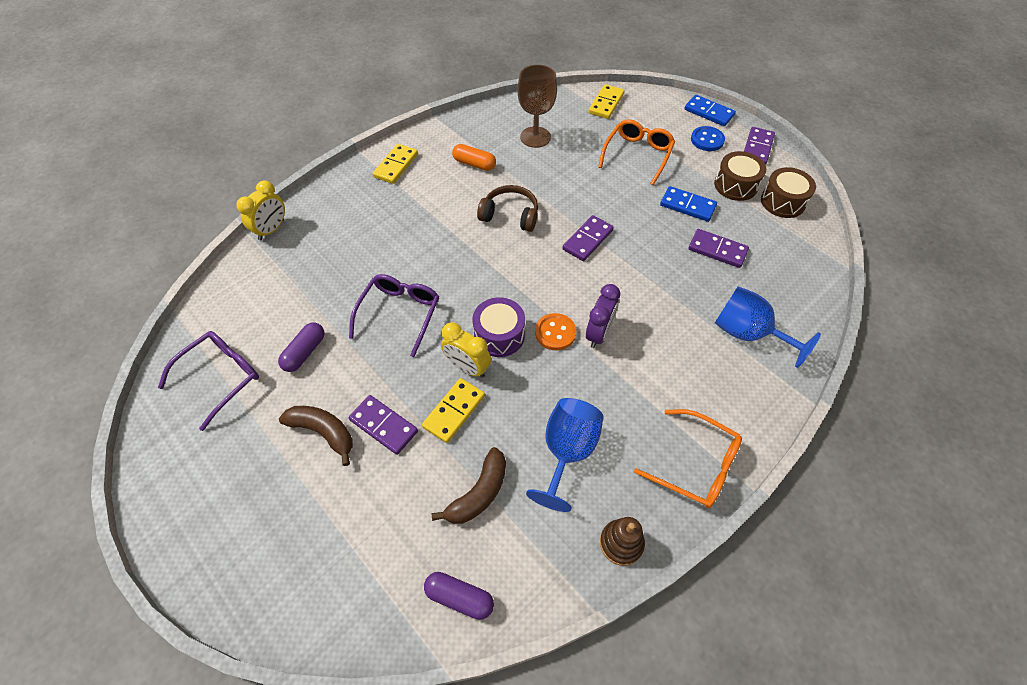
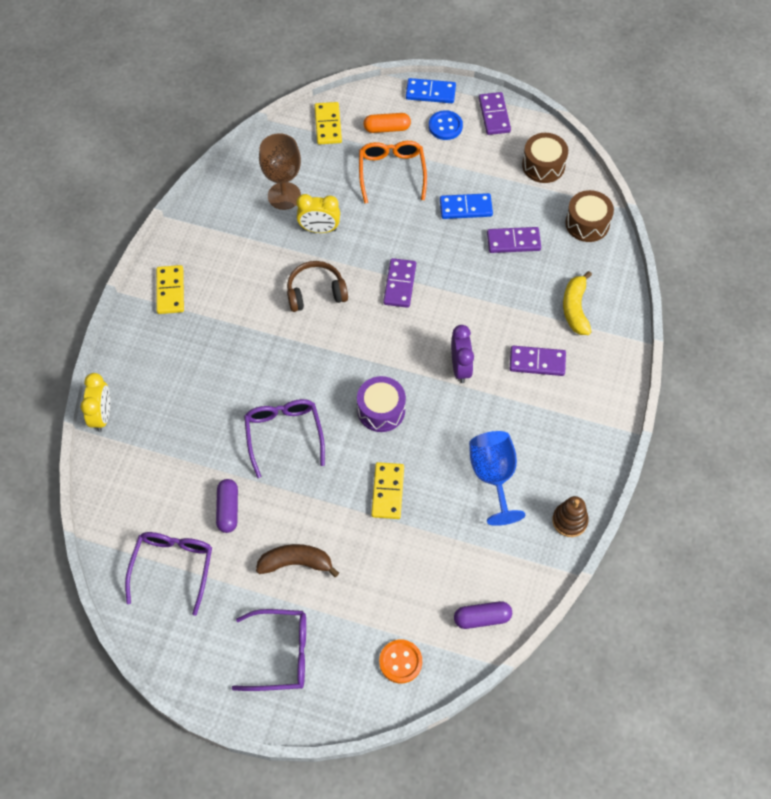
camera: 30 degrees left, 5 degrees up
purple domino [349,395,418,455] -> purple domino moved to [510,346,566,376]
brown banana [432,447,506,524] -> none
yellow clock [441,322,491,378] -> yellow clock moved to [297,194,340,233]
orange capsule [452,144,496,171] -> orange capsule moved to [363,113,411,133]
orange button [535,313,576,350] -> orange button moved to [379,640,422,683]
orange glasses [634,409,742,508] -> none
brown drum [714,151,766,201] -> brown drum moved to [565,190,614,242]
blue goblet [715,286,821,368] -> yellow banana [563,271,592,335]
none -> purple glasses [232,609,306,691]

